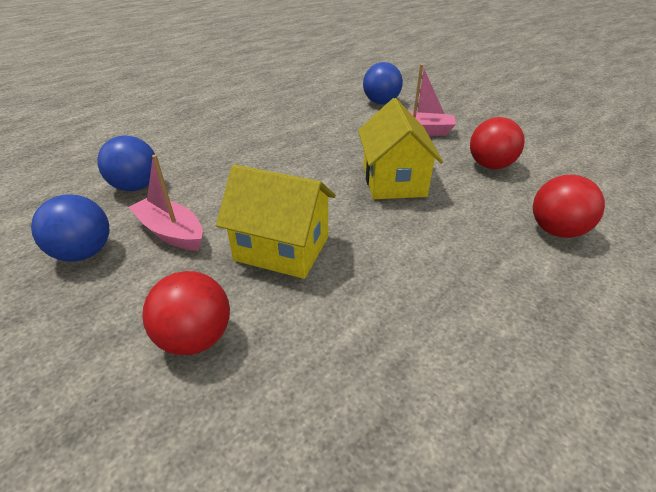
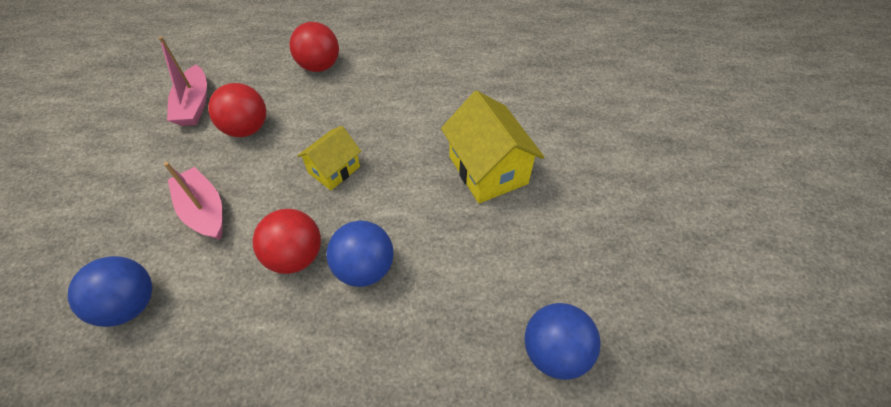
camera: 135 degrees left, 15 degrees up
blue ball [31,194,109,262] -> blue ball moved to [327,220,394,287]
pink boat [129,155,203,251] -> pink boat moved to [159,36,207,126]
red ball [142,271,230,355] -> red ball moved to [252,209,321,274]
yellow house [358,98,443,199] -> yellow house [297,126,361,190], size x0.61

